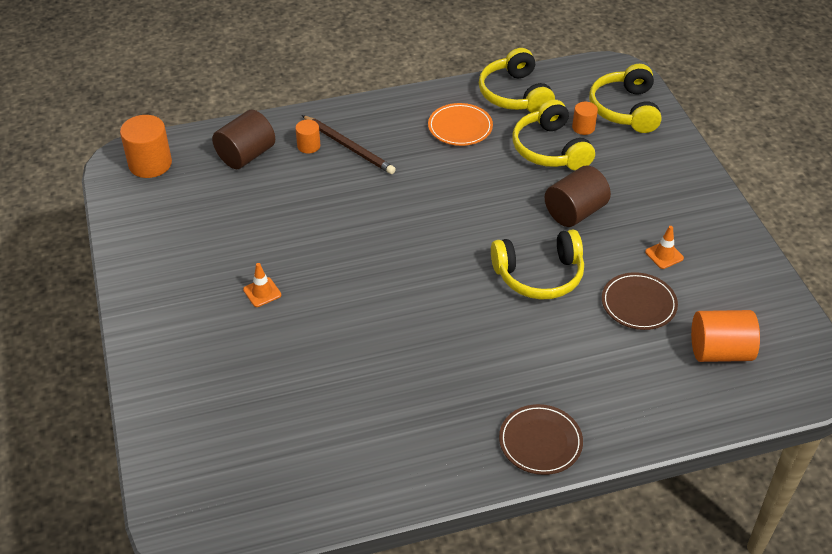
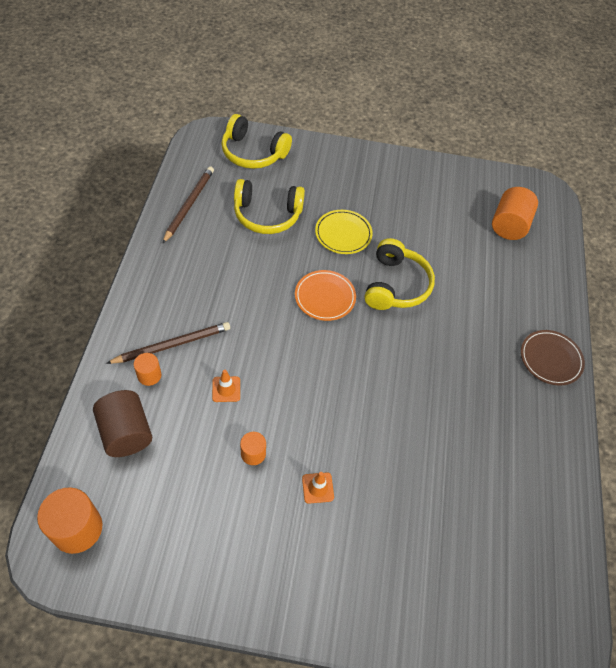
camera: 70 degrees left, 10 degrees up
orange plate [428,103,493,146] -> orange plate moved to [295,270,356,321]
yellow headphones [479,48,555,113] -> brown pencil [162,167,214,244]
brown cylinder [545,165,611,227] -> yellow plate [315,210,373,254]
orange cylinder [572,102,598,135] -> orange cylinder moved to [240,432,266,465]
brown plate [602,272,678,330] -> none
orange traffic cone [645,226,684,269] -> orange traffic cone moved to [212,370,240,402]

